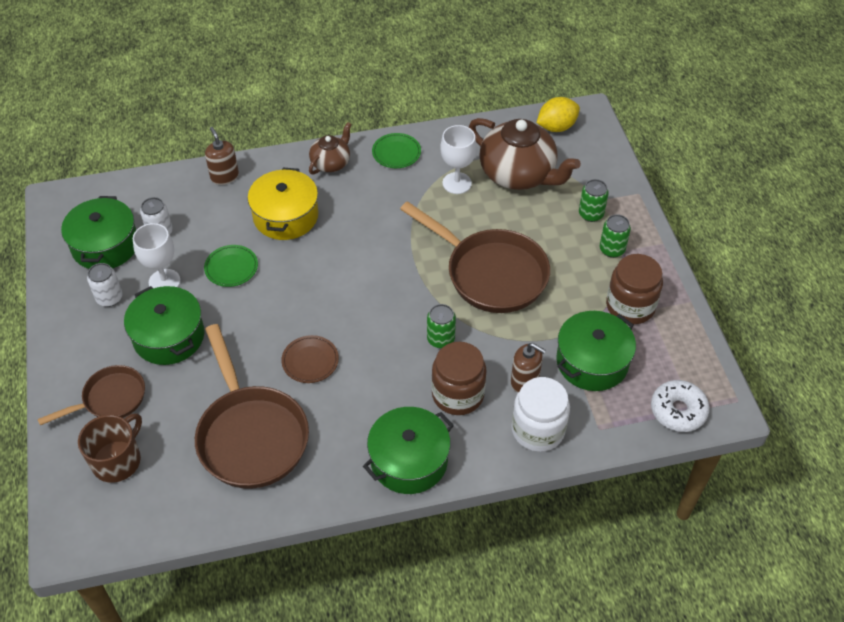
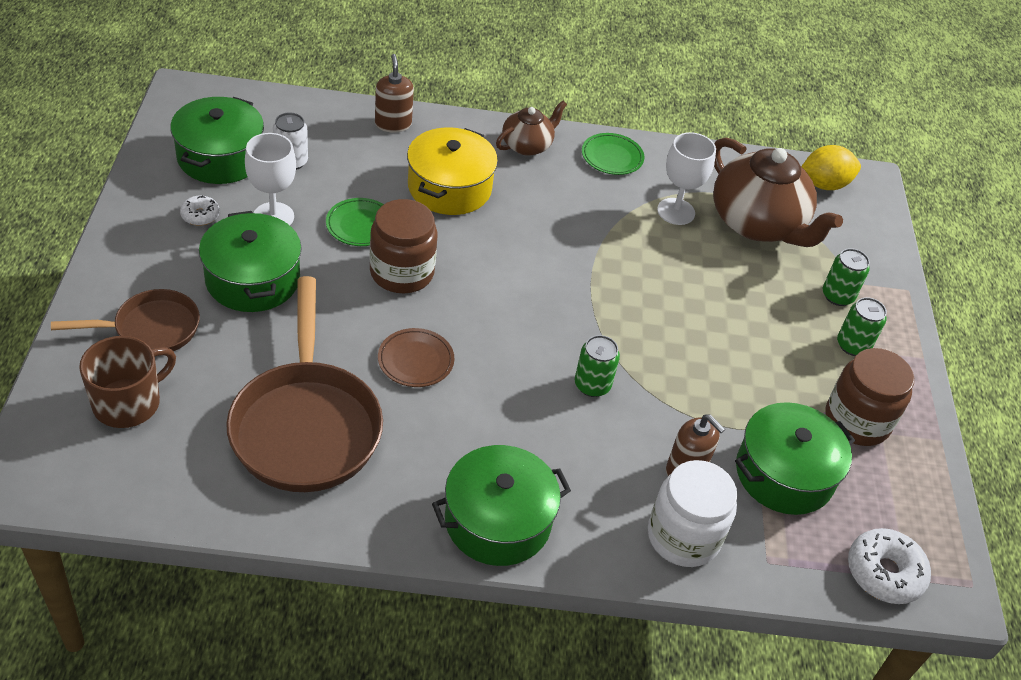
camera: 10 degrees right, 5 degrees down
white can [87,263,123,307] -> white donut [180,195,220,226]
brown pan [400,201,550,313] -> none
brown jar [431,342,487,415] -> brown jar moved to [369,199,438,293]

